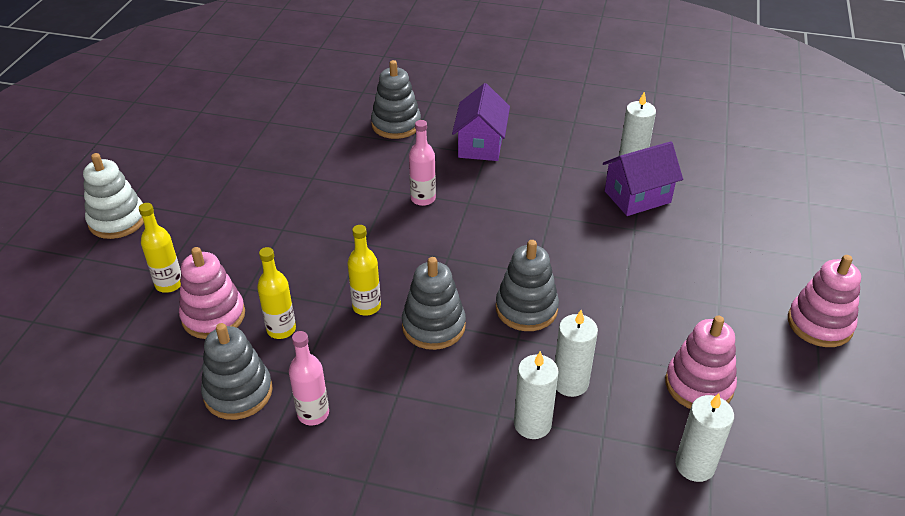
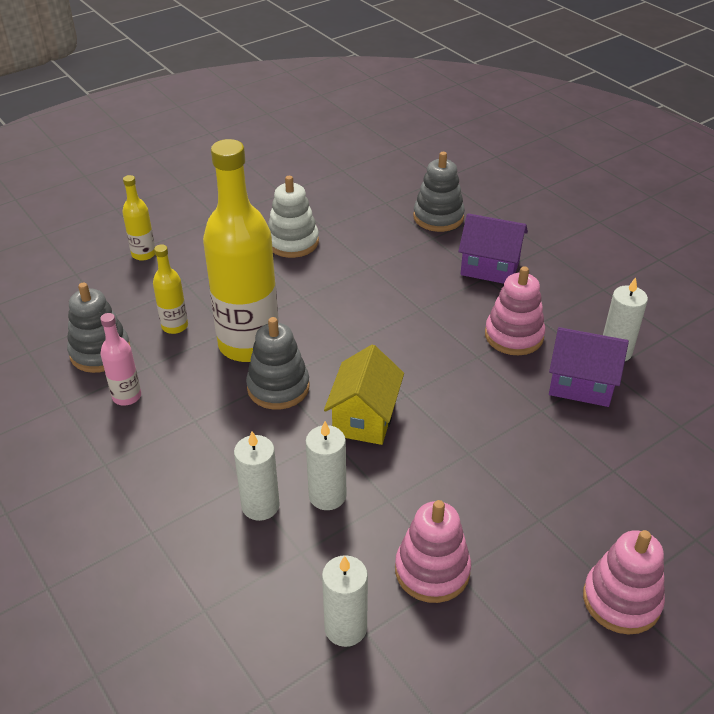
camera: 40 degrees right, 0 degrees up
white stacking toy [83,153,144,239] -> white stacking toy moved to [268,176,319,258]
pink stacking toy [179,247,245,339] -> pink stacking toy moved to [485,266,545,355]
yellow bottle [348,225,381,316] -> yellow bottle [203,139,279,362], size x2.25
pink bottle [409,120,436,206] -> none
purple house [452,83,510,161] -> purple house turned 60 degrees clockwise [458,213,528,284]
grey stacking toy [496,240,559,331] -> yellow house [324,345,404,445]

